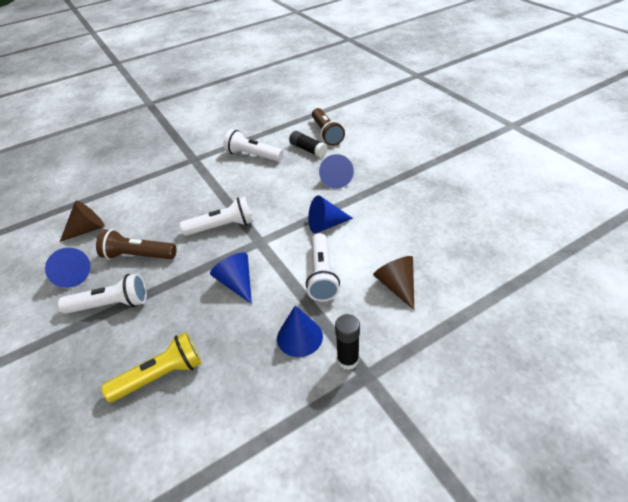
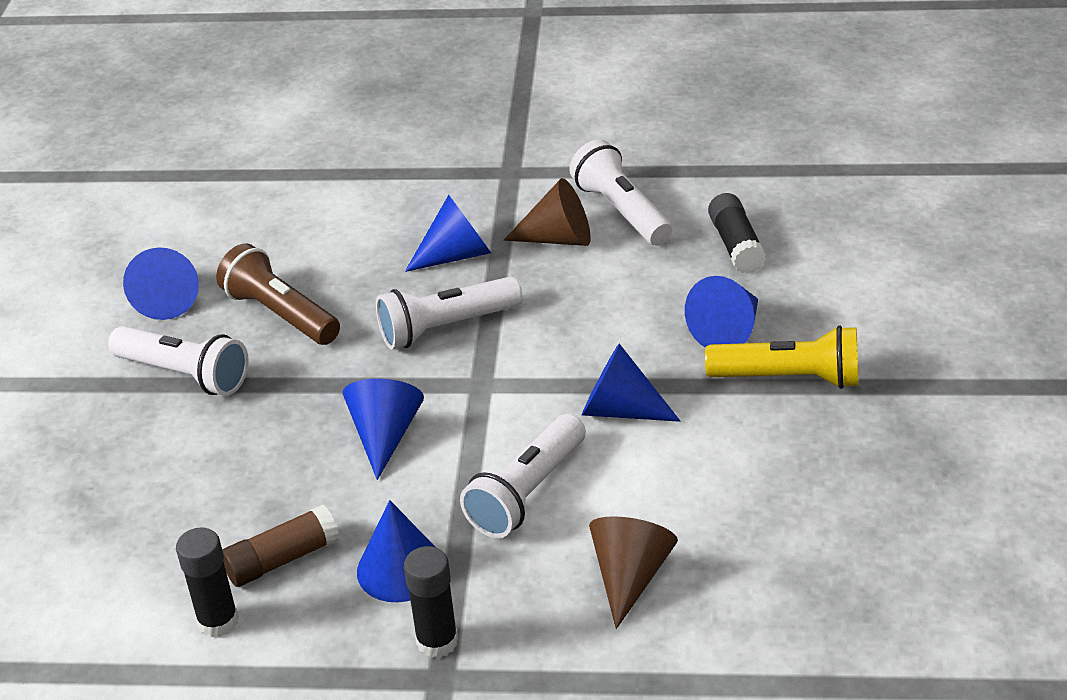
camera: 35 degrees right, 5 degrees down
brown cone [60,201,105,242] -> brown cone moved to [504,178,591,246]
yellow flashlight [101,332,201,402] -> yellow flashlight moved to [705,325,858,389]
white flashlight [180,196,253,236] -> white flashlight turned 135 degrees clockwise [376,276,523,349]
brown flashlight [312,108,345,146] -> none
none -> black glue stick [176,527,239,637]
none -> brown glue stick [222,505,340,587]
none -> blue cone [405,195,491,272]

